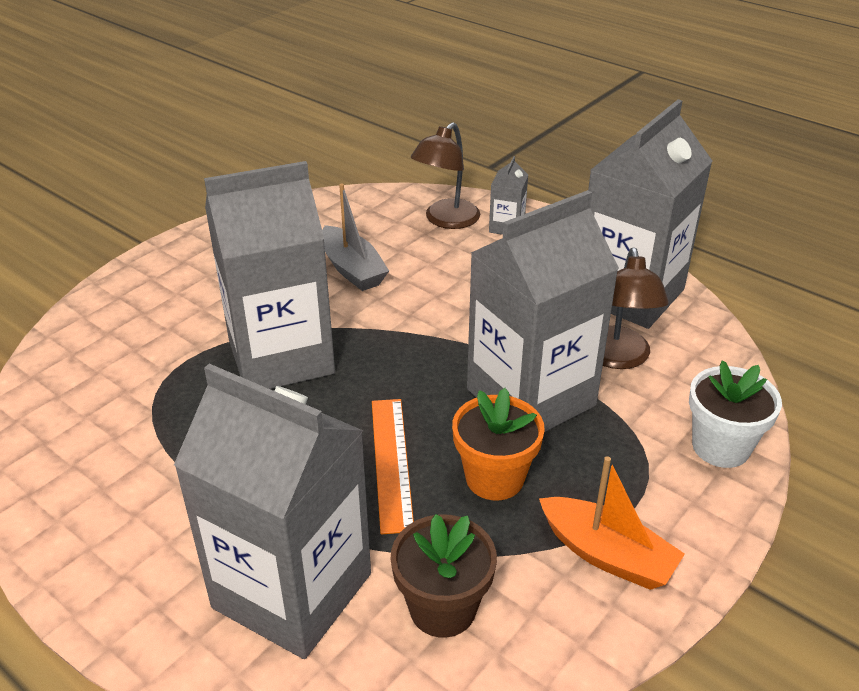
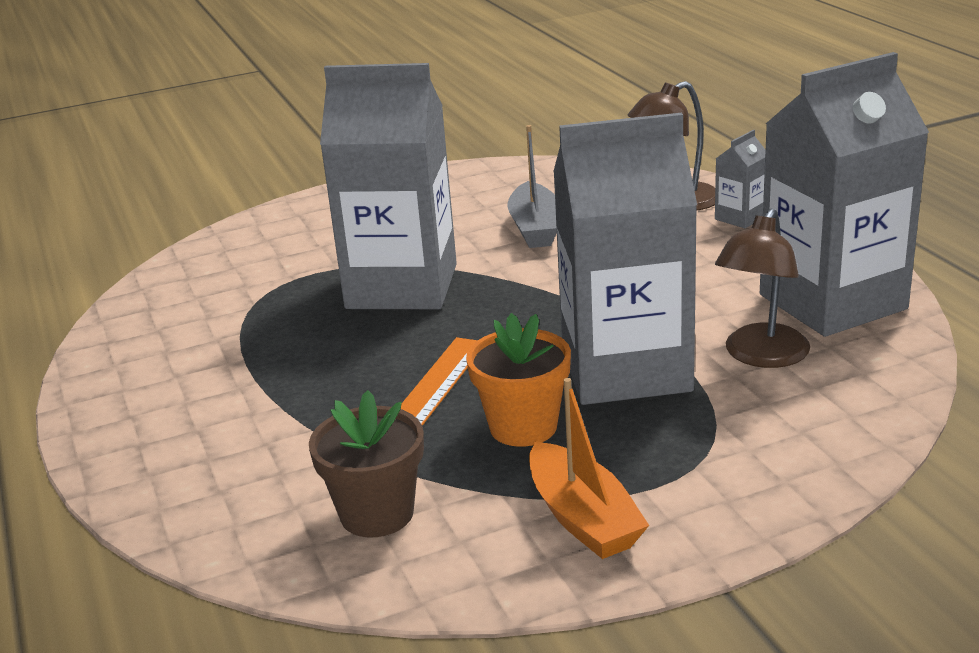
camera: 30 degrees right, 10 degrees down
grey carton [174,364,371,659] -> none
white flower pot [689,361,782,468] -> none

